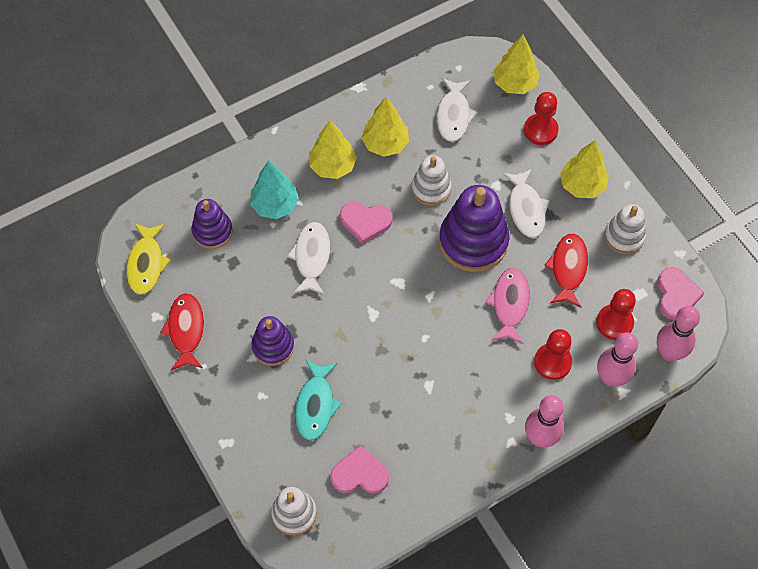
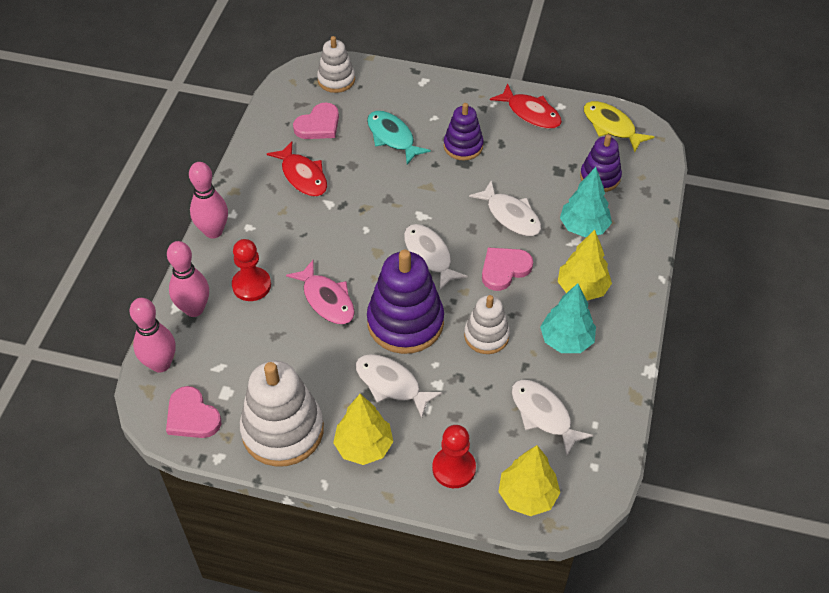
camera: 135 degrees right, 10 degrees down
yellow tree [362,97,409,157] -> turquoise tree [540,283,596,353]
red fish [544,233,588,308] -> red fish moved to [267,141,327,197]
red pawn [596,289,636,340] -> none
white stacking toy [604,204,646,254] -> white stacking toy [240,361,324,467], size x1.71
none -> white fish [404,224,468,290]

